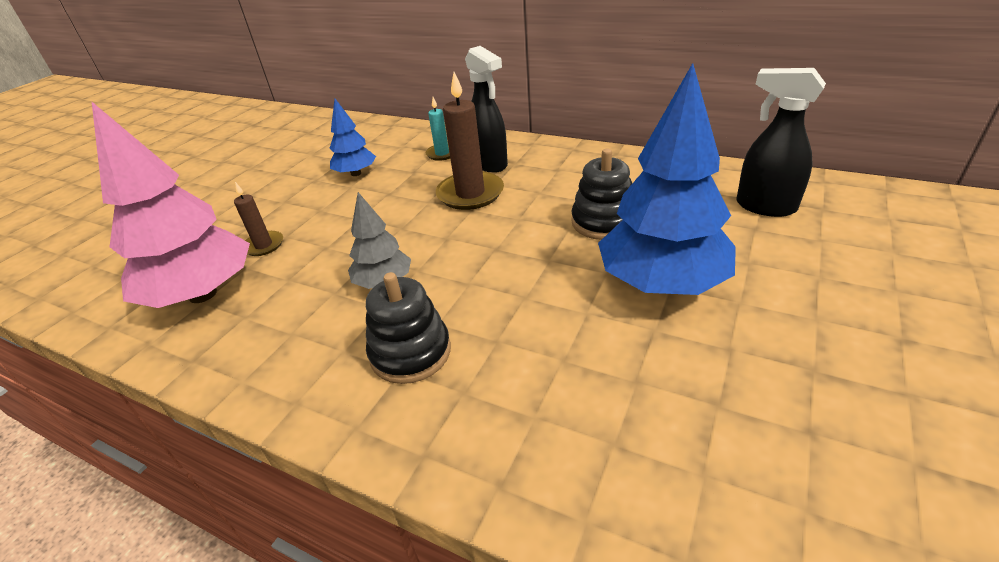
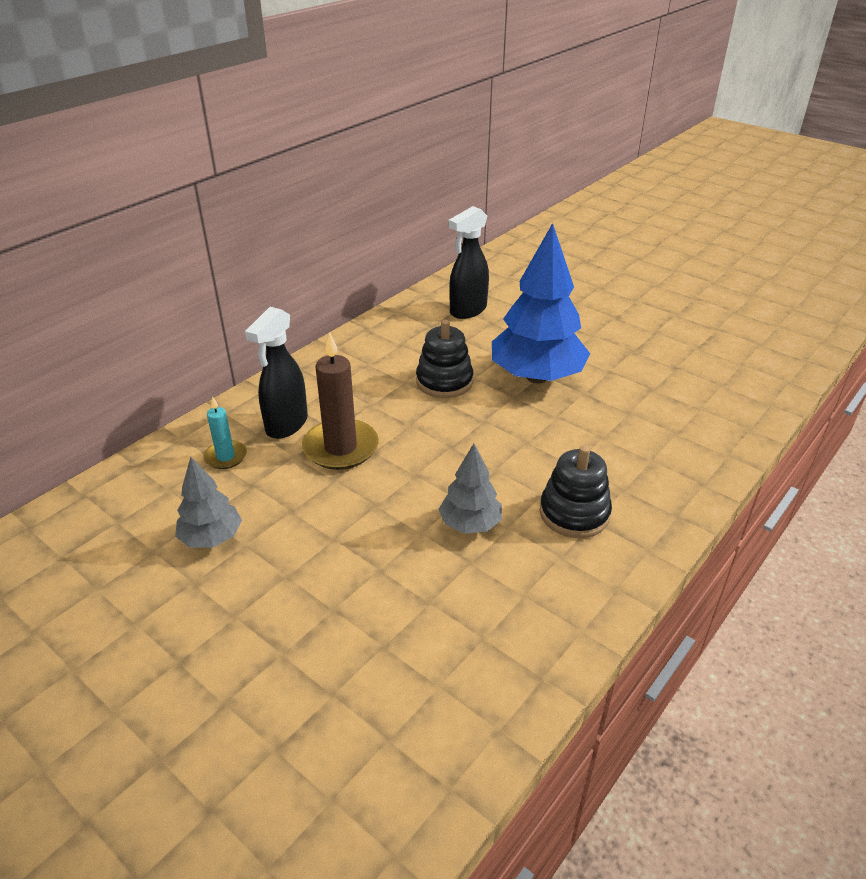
camera: 80 degrees left, 0 degrees up
pink tree [92,102,250,308] -> none
brown candle [234,182,283,256] -> none
blue tree [330,99,376,176] -> grey tree [175,457,242,548]
black spray bottle [465,46,508,173] -> black spray bottle turned 135 degrees clockwise [245,307,308,439]

